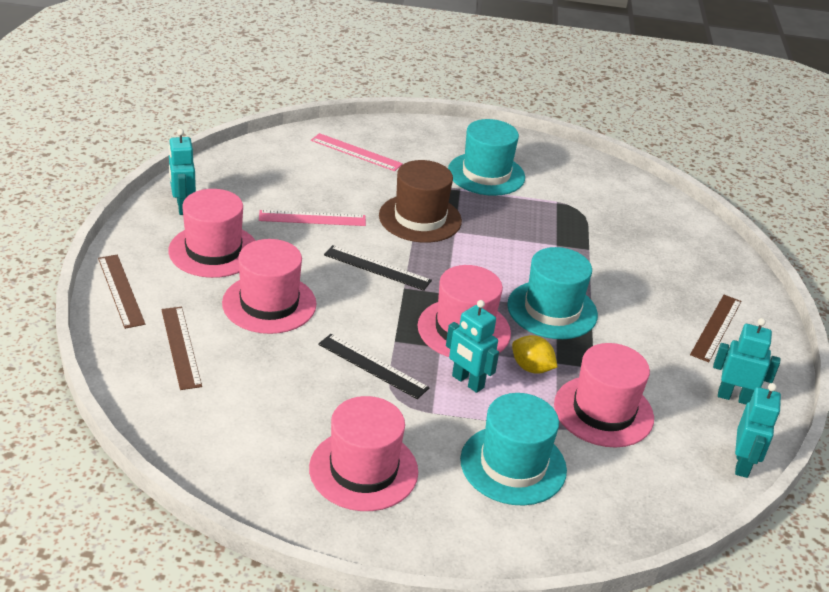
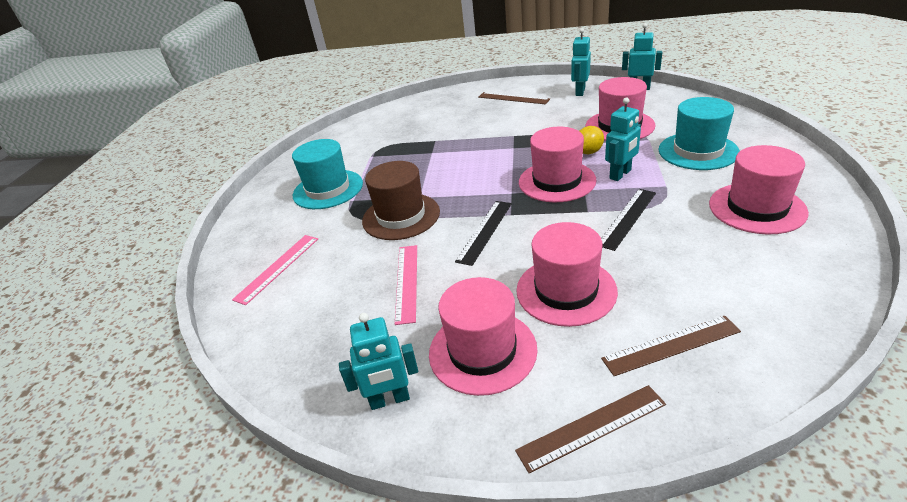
camera: 80 degrees left, 0 degrees up
turquoise hat [507,247,598,339] -> none

